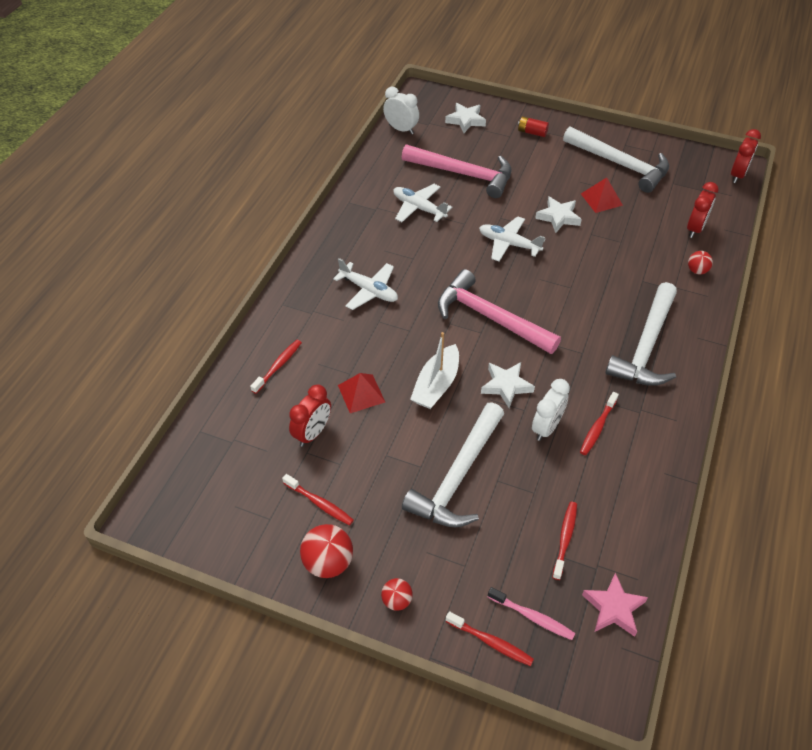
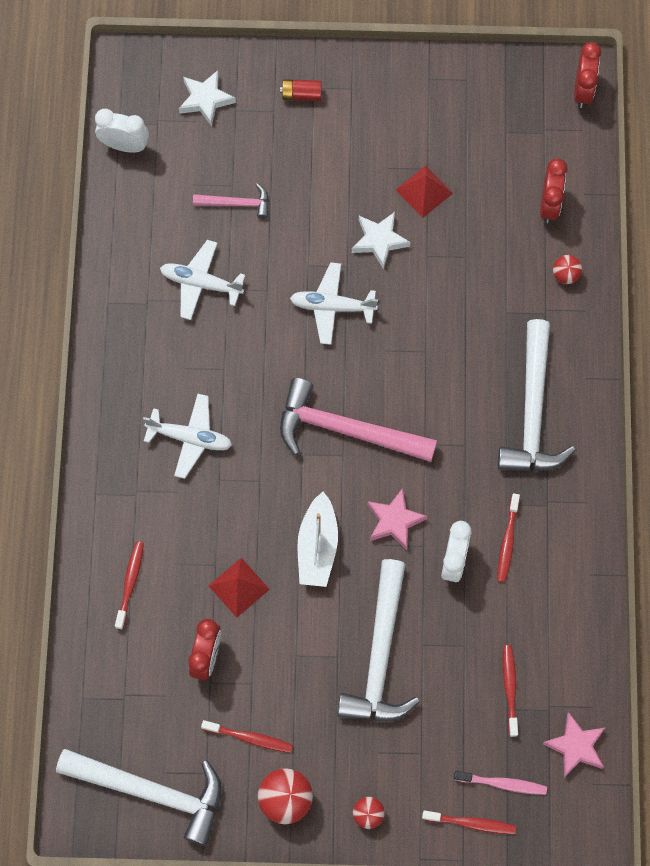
camera: 20 degrees left, 20 degrees up
pink hammer [402,145,511,198] -> pink hammer [193,183,269,219], size x0.50
white star [481,362,535,408] -> pink star [367,488,427,550]
white hammer [563,127,669,193] -> white hammer moved to [56,749,221,846]

